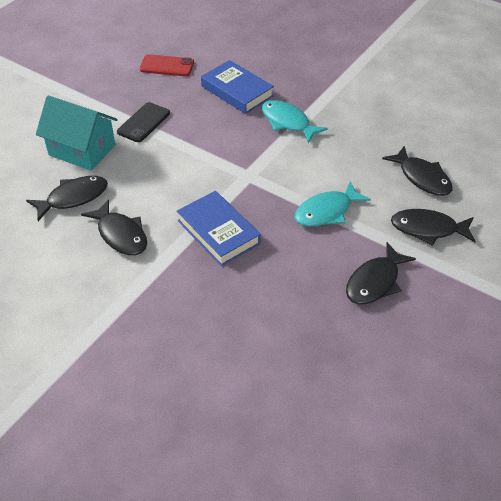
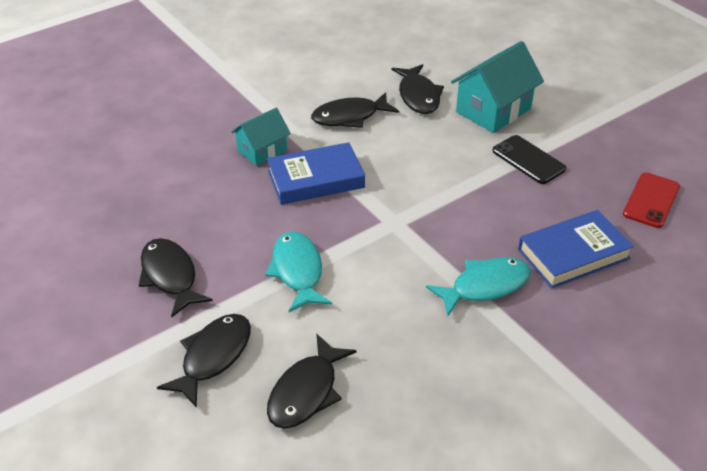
camera: 110 degrees right, 5 degrees down
black fish [382,146,453,196] -> black fish turned 45 degrees counterclockwise [267,334,357,429]
none -> turquoise house [231,107,291,166]

